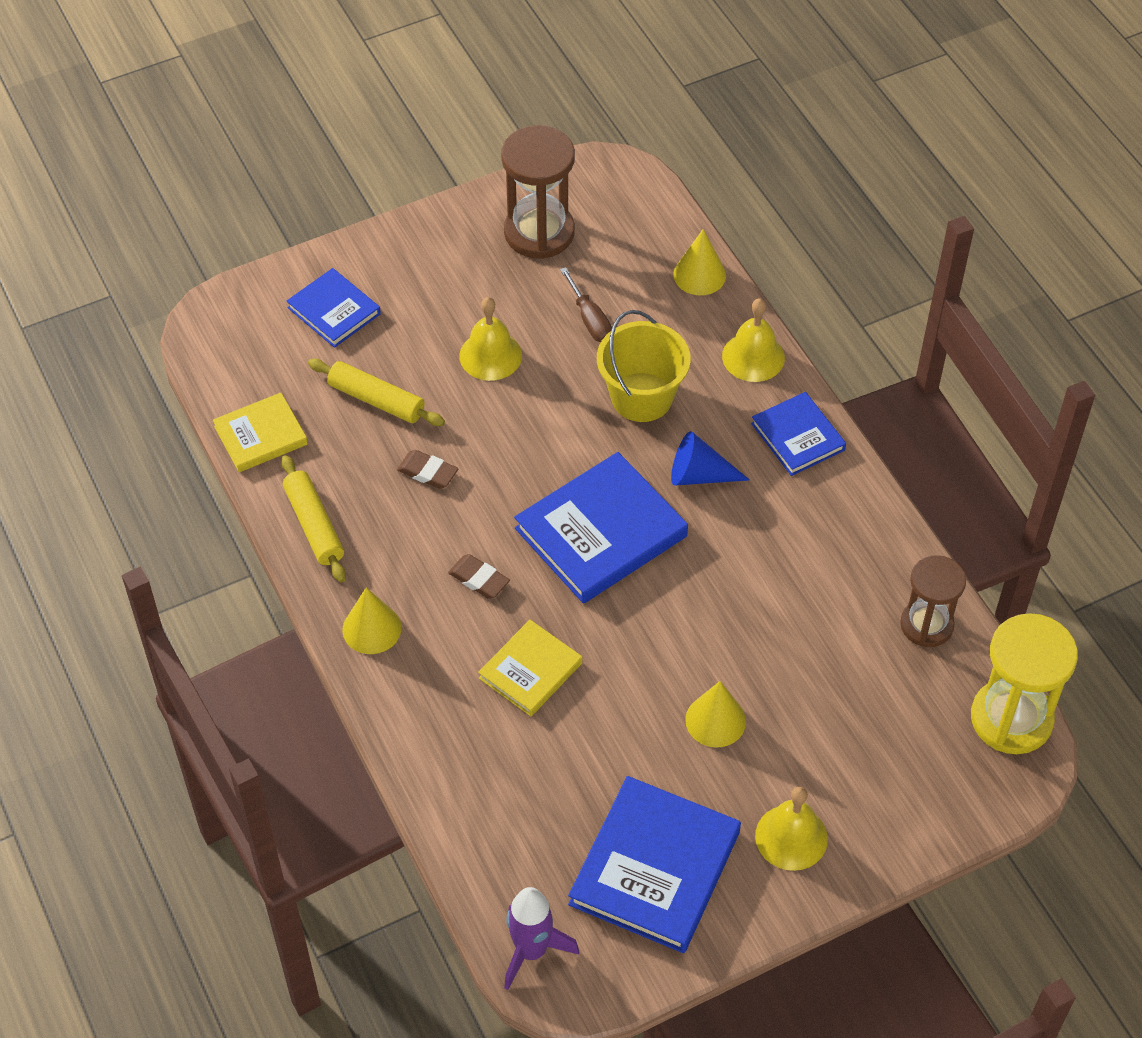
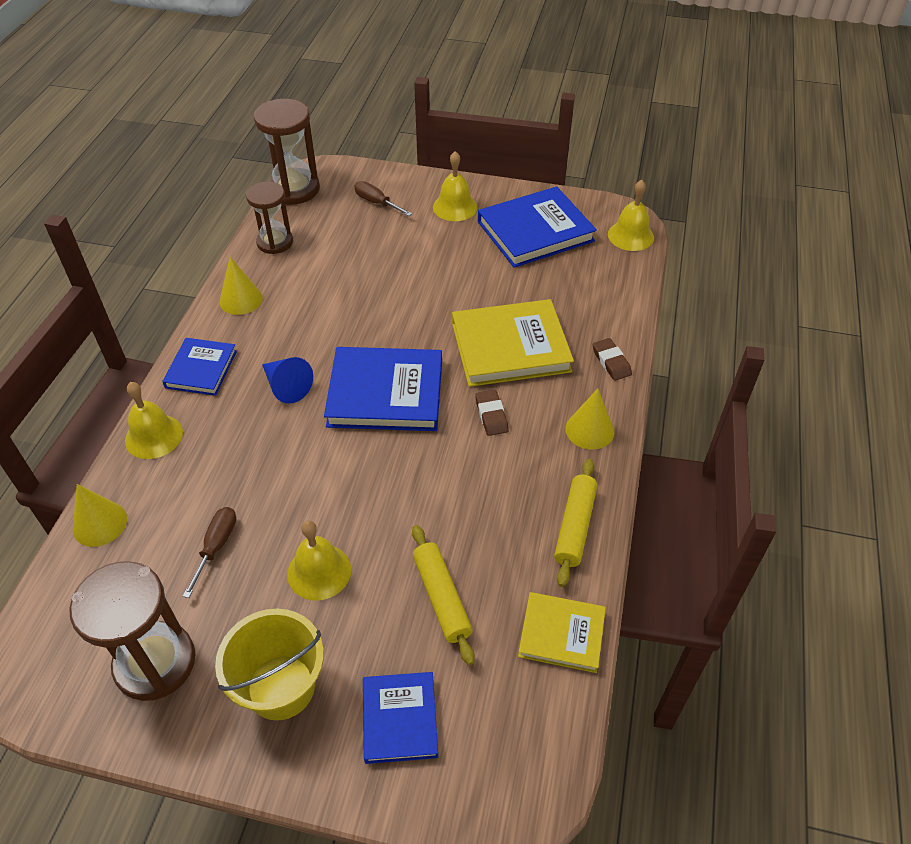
camera: 140 degrees left, 5 degrees down
brown eraser [397,450,459,489] -> brown eraser moved to [593,338,632,381]
yellow book [478,620,582,716] -> yellow book [452,299,574,387], size x1.71
purple rocket [504,887,579,990] -> yellow bell [608,180,654,251]
yellow bucket [597,310,691,422] -> yellow bucket moved to [215,609,324,721]
yellow cone [685,681,746,748] -> yellow cone moved to [219,257,263,315]
yellow hourglass [971,613,1078,754] -> brown hourglass [254,99,320,205]
none -> brown screwdriver [354,181,412,216]

